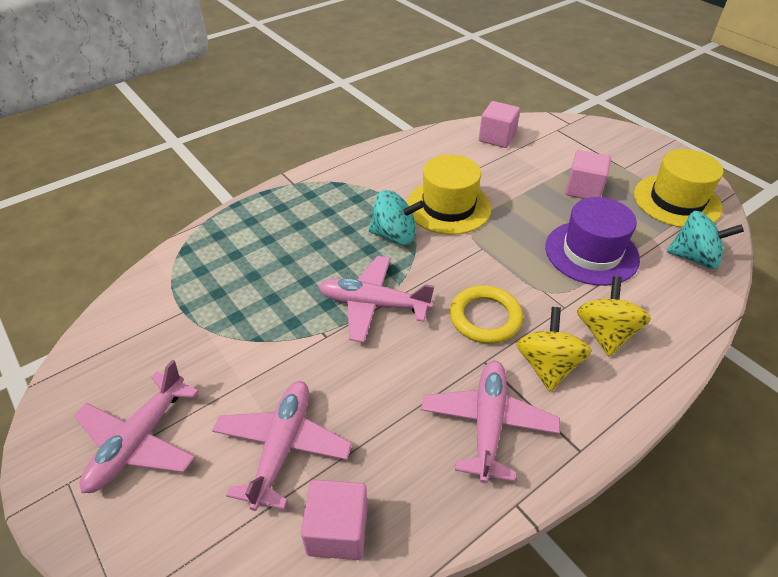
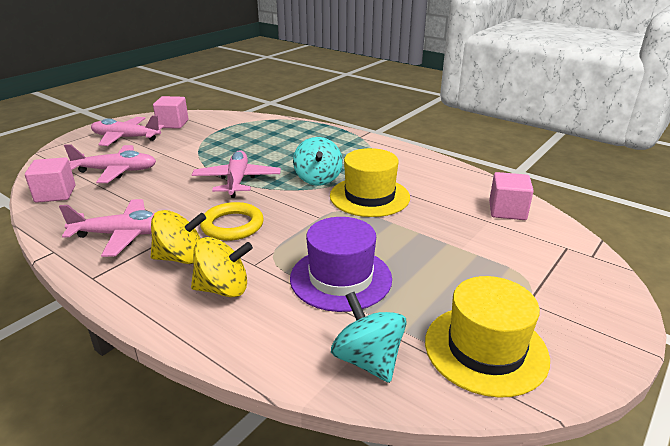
camera: 75 degrees right, 15 degrees down
pink cube [565,150,611,199] -> pink cube moved to [153,96,188,129]
turquoise spinning top [667,211,744,269] -> turquoise spinning top turned 150 degrees clockwise [331,292,407,383]

